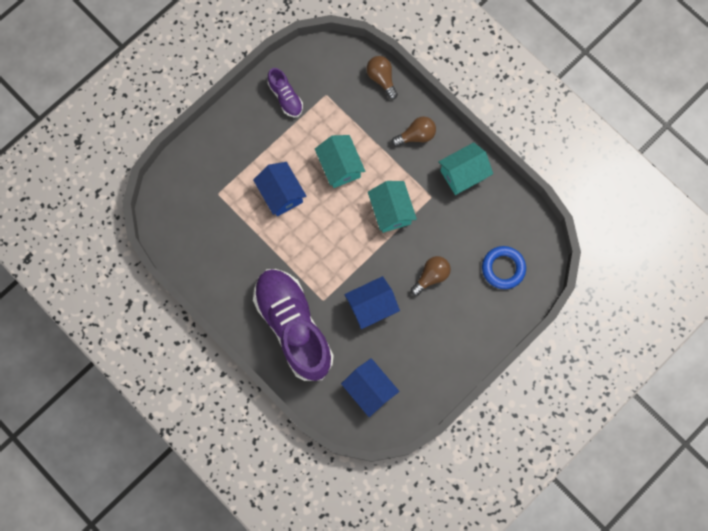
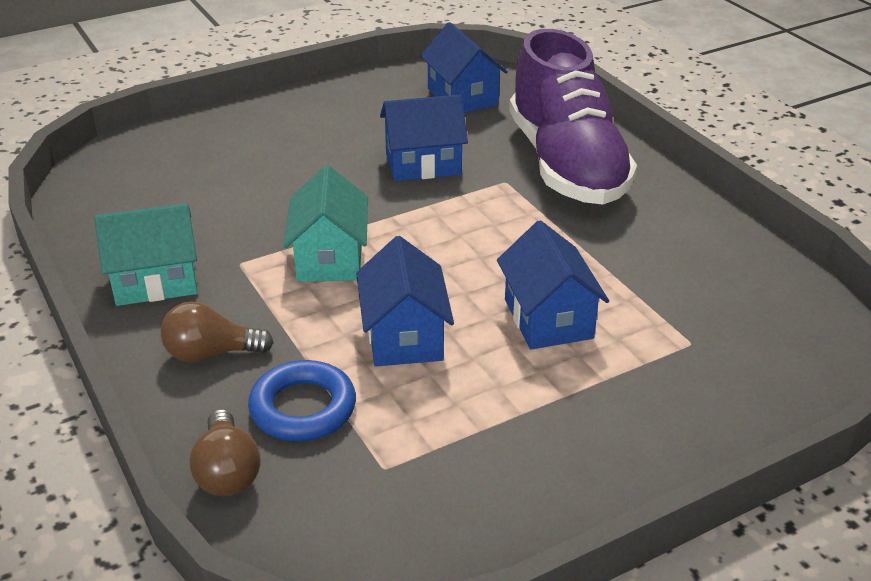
camera: 165 degrees left, 40 degrees down
purple shoe [268,68,303,117] -> none
turquoise house [315,135,365,188] -> blue house [356,236,454,366]
brown light bulb [411,256,451,296] -> none
blue ring [482,246,526,289] -> blue ring moved to [248,360,356,441]

